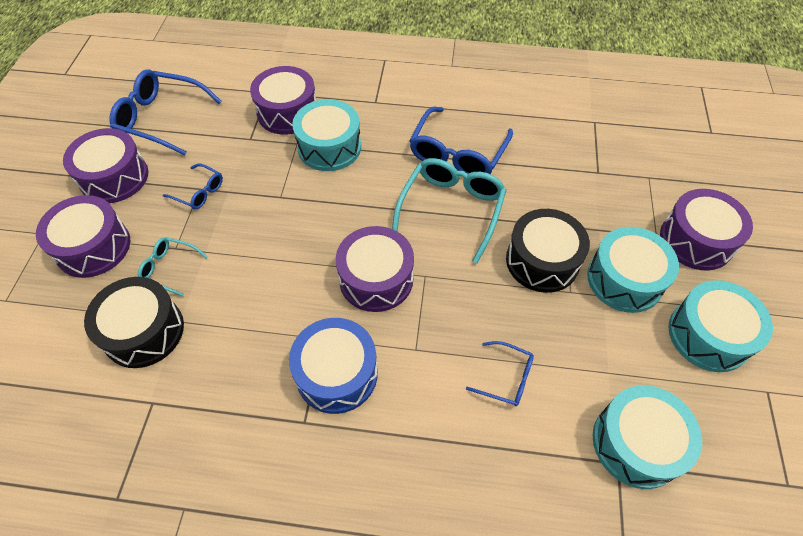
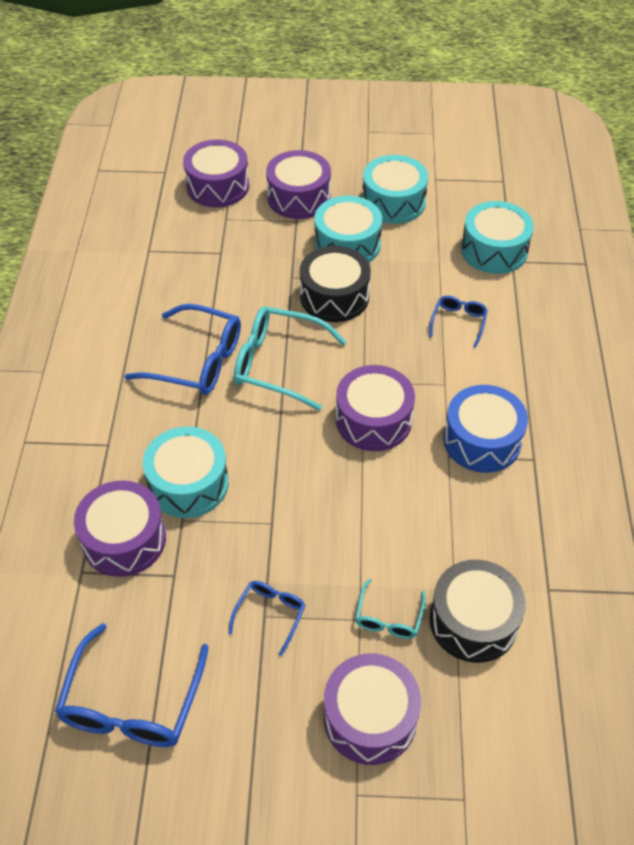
camera: 95 degrees left, 5 degrees down
purple drum [63,128,148,203] -> purple drum moved to [183,139,249,207]

